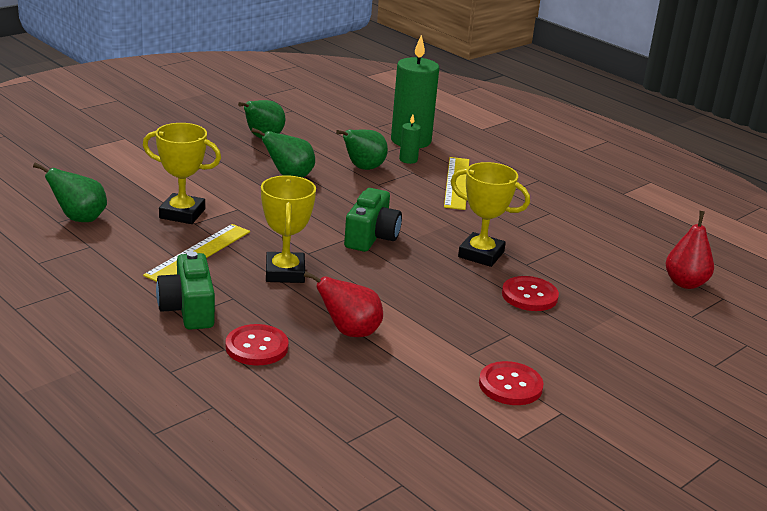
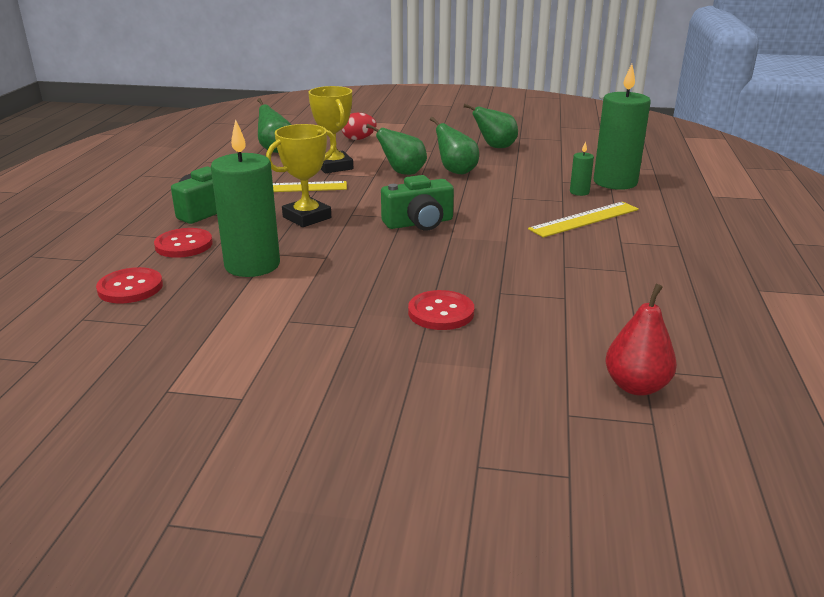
camera: 55 degrees right, 0 degrees up
red pear [303,271,383,337] -> green candle [211,119,280,277]
green pear [336,129,388,170] -> green pear moved to [366,124,427,175]
yellow trophy [451,162,530,267] -> none
red button [479,361,544,405] -> red button moved to [96,267,163,303]
none -> red egg [341,113,377,140]

